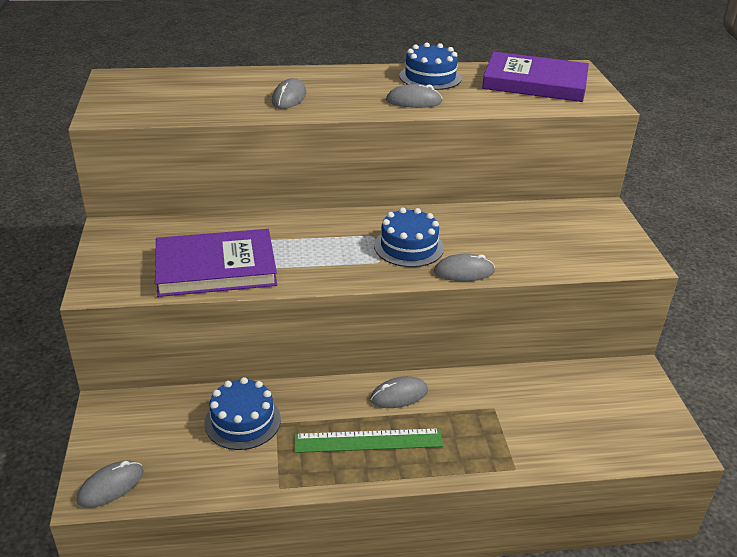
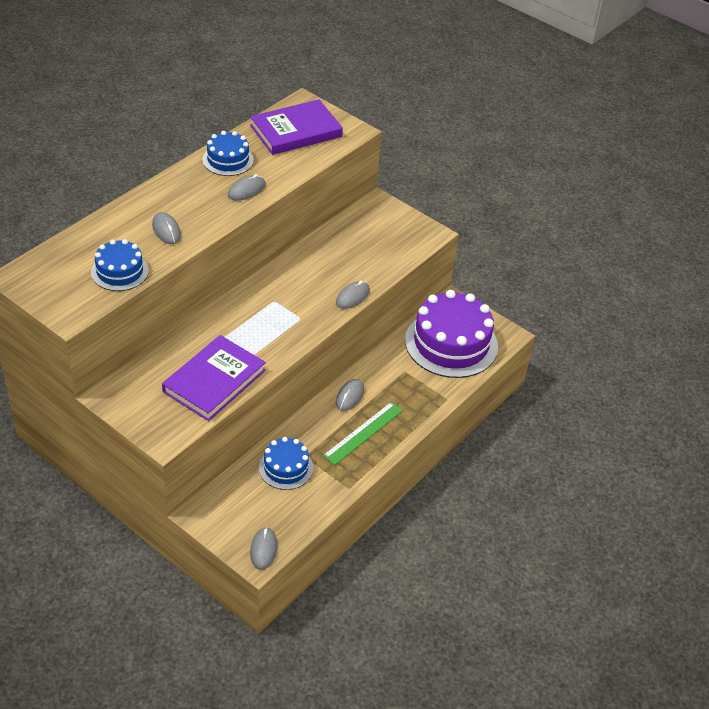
camera: 45 degrees left, 10 degrees up
blue cake [374,208,444,267] -> blue cake moved to [91,239,149,291]
none -> purple cake [405,290,498,378]

